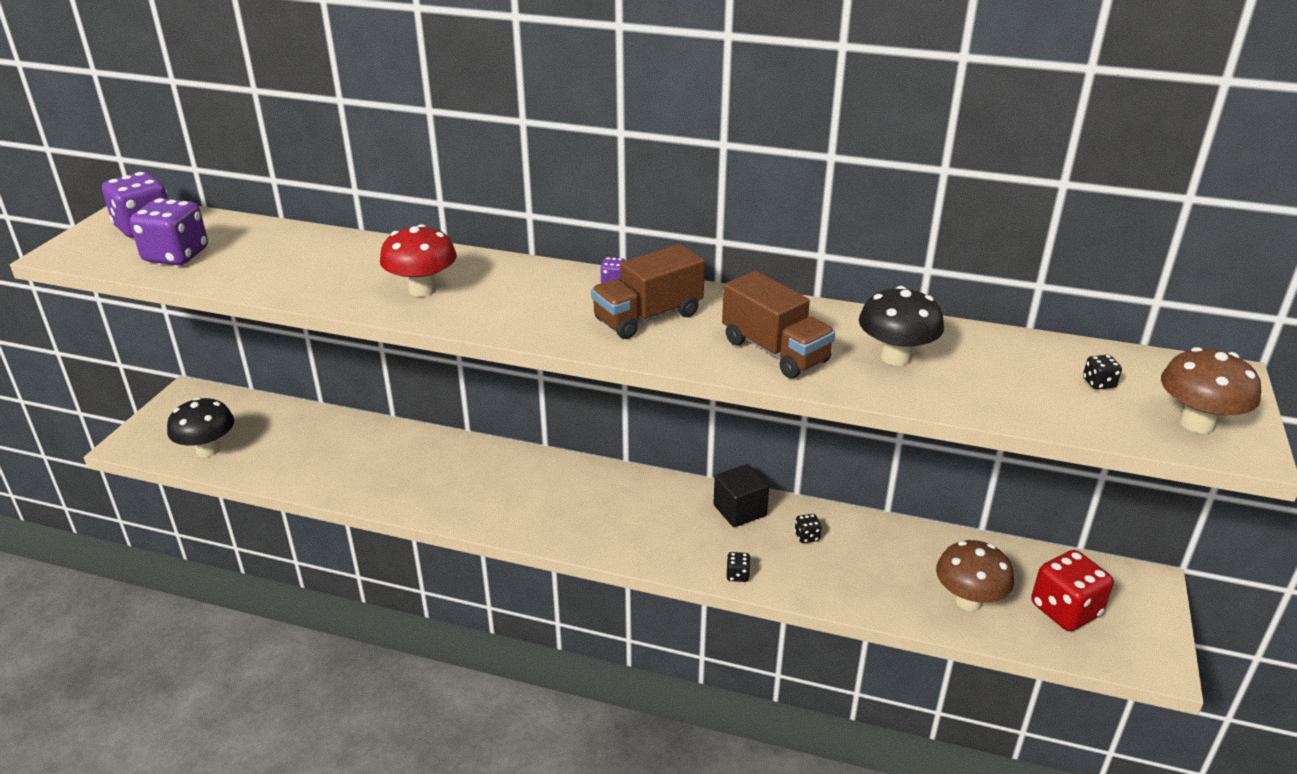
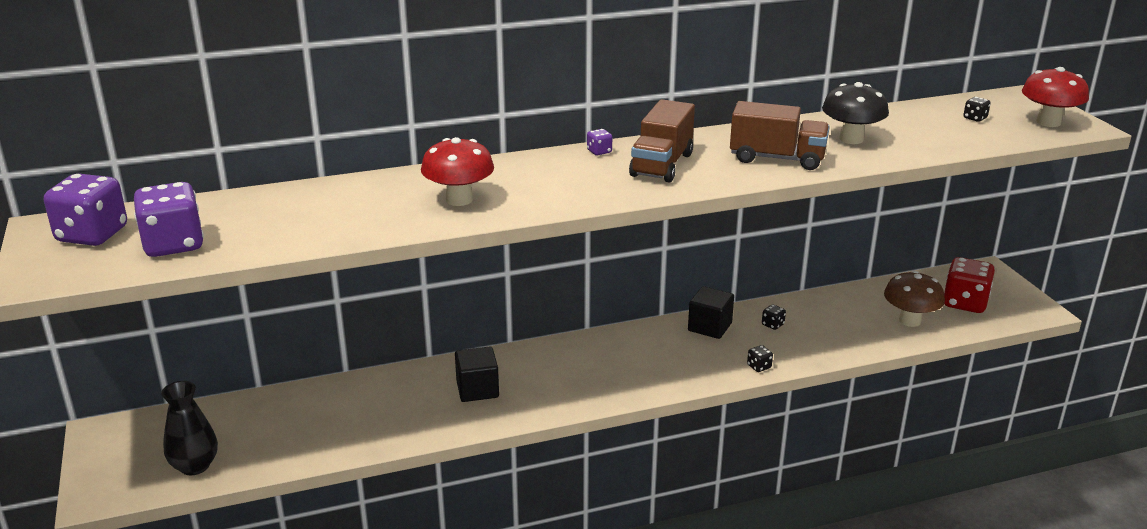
camera: 35 degrees left, 5 degrees down
black mushroom [167,397,234,457] -> black vase [161,381,218,475]
brown mushroom [1161,347,1261,434] -> red mushroom [1022,67,1089,127]
none -> black cube [455,347,499,402]

